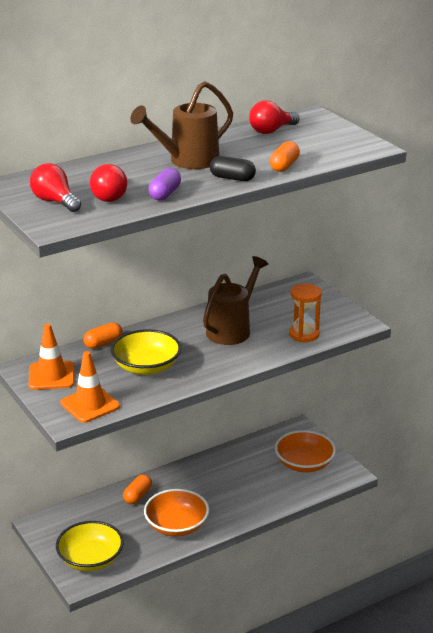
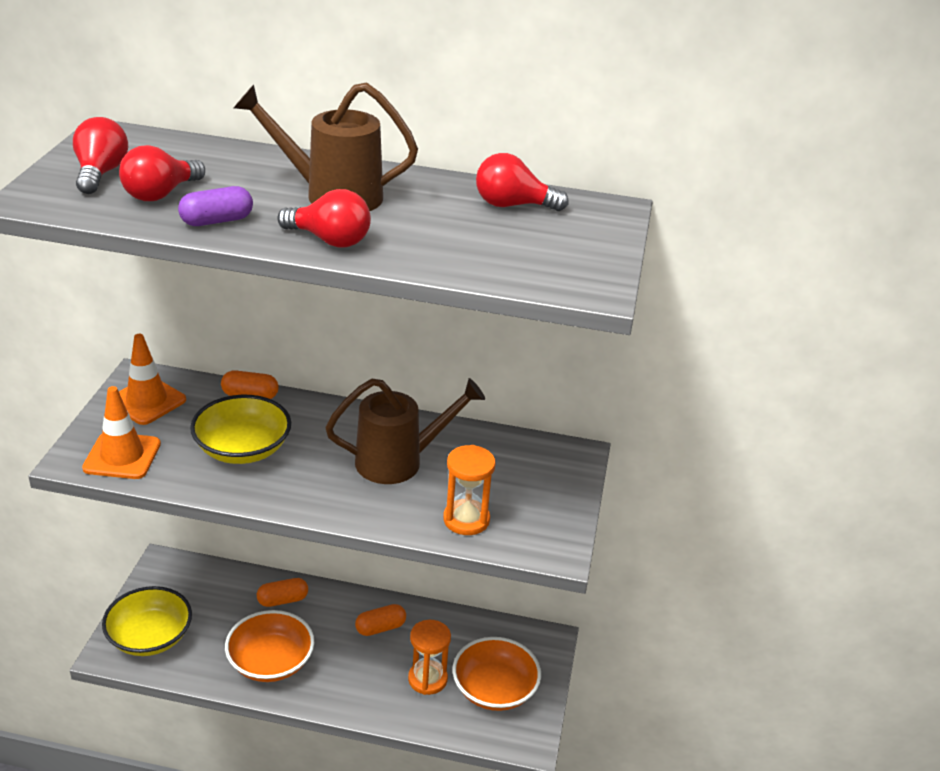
camera: 40 degrees right, 5 degrees up
black capsule [210,156,256,181] -> red light bulb [277,189,371,248]
orange capsule [270,141,300,172] -> orange capsule moved to [355,604,406,636]
none -> orange hourglass [408,620,451,695]

